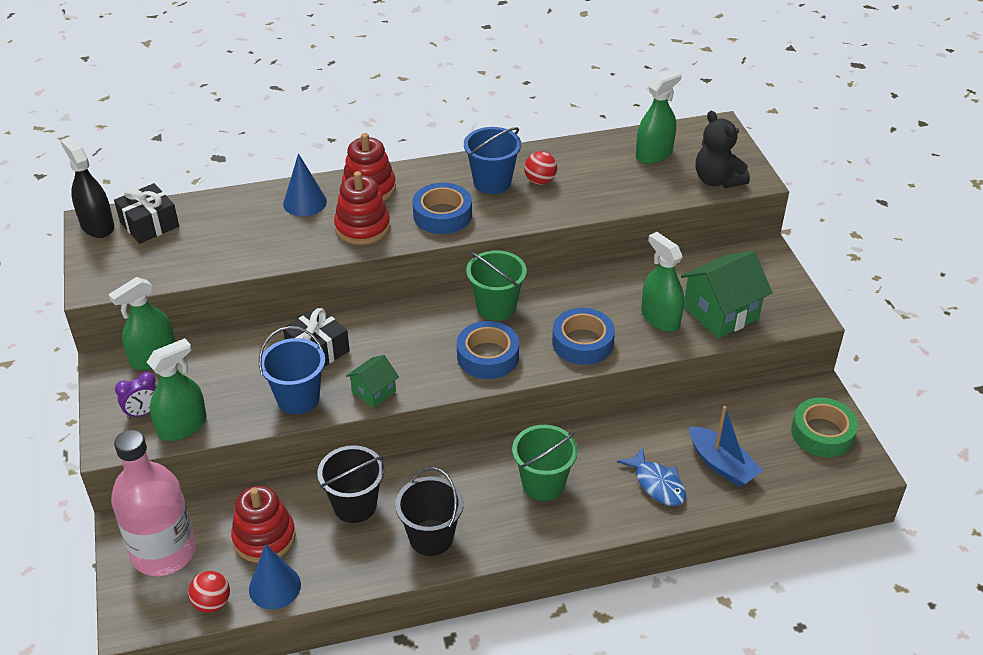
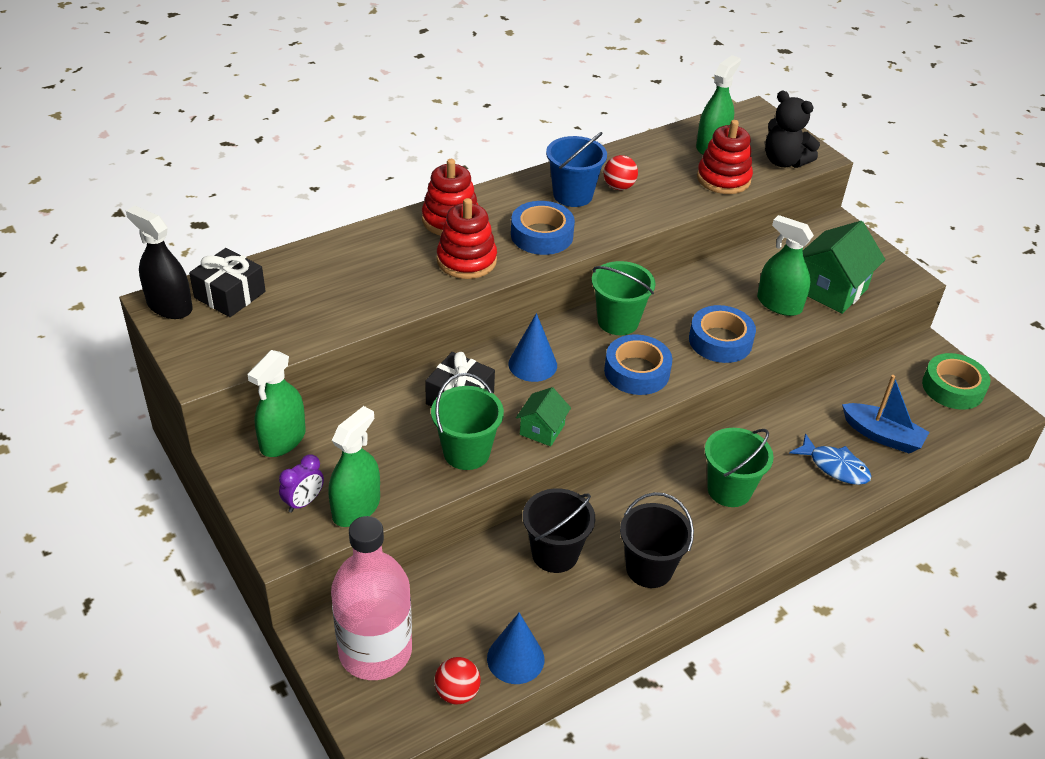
camera: 20 degrees left, 0 degrees up
red stacking toy [231,486,296,563] -> red stacking toy moved to [697,120,753,194]
blue bucket [259,326,325,414] -> green bucket [431,373,504,470]
blue cone [283,153,327,216] -> blue cone moved to [509,313,557,382]

